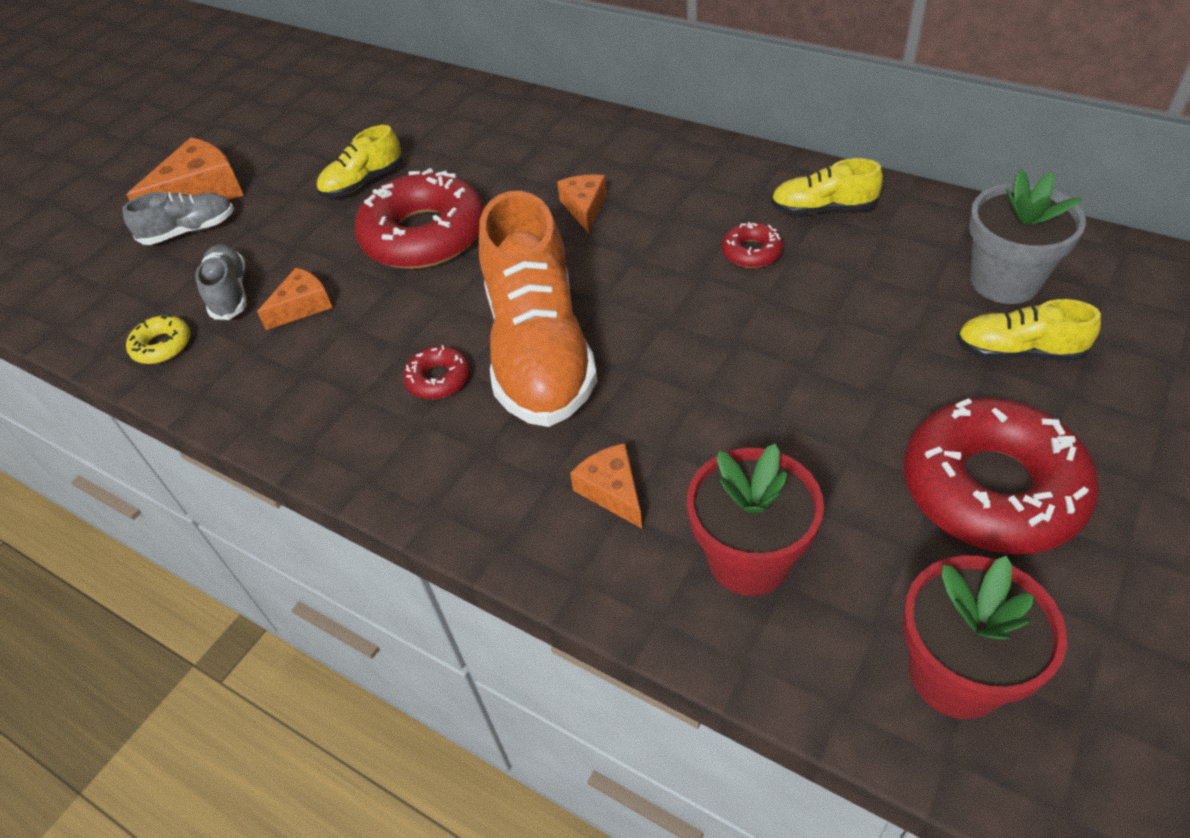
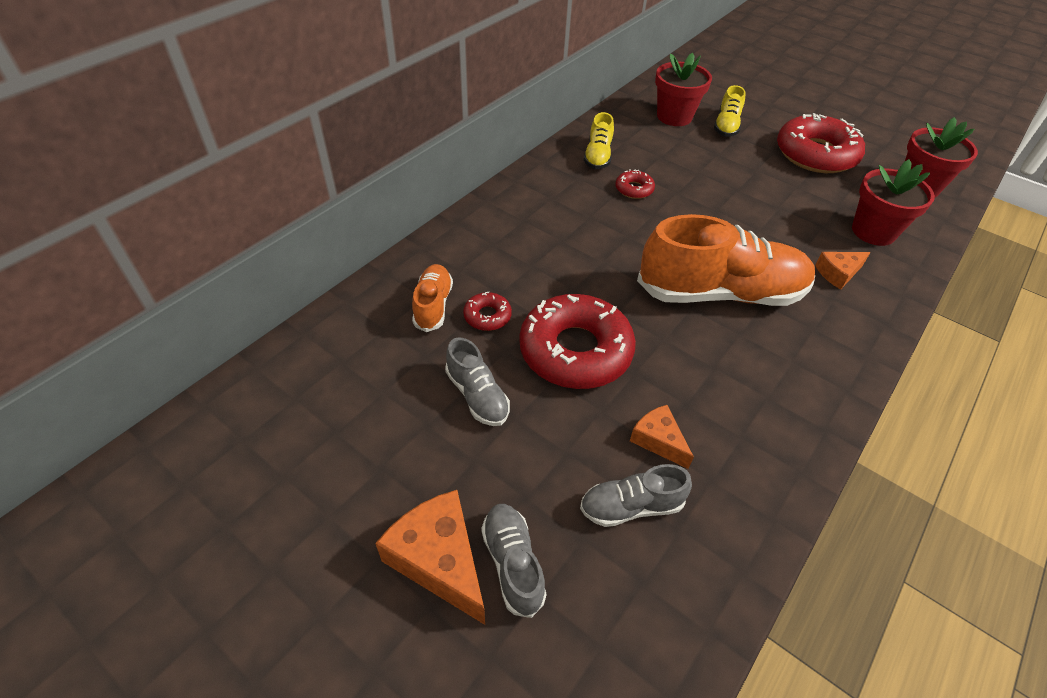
camera: 90 degrees left, 0 degrees up
yellow donut [126,315,190,364] -> none
yellow shoe [317,125,403,198] -> grey shoe [445,337,510,426]
red donut [403,345,470,399] -> red donut moved to [463,292,512,331]
orange cheese [557,175,607,233] -> none
grey flower pot [969,169,1086,304] -> red flower pot [655,53,712,126]
none -> orange shoe [412,264,453,332]

